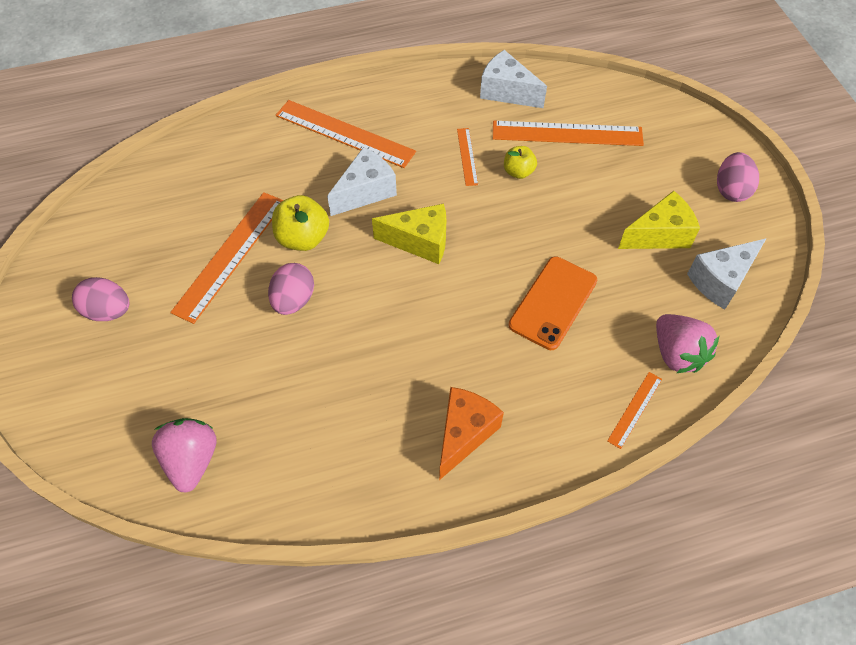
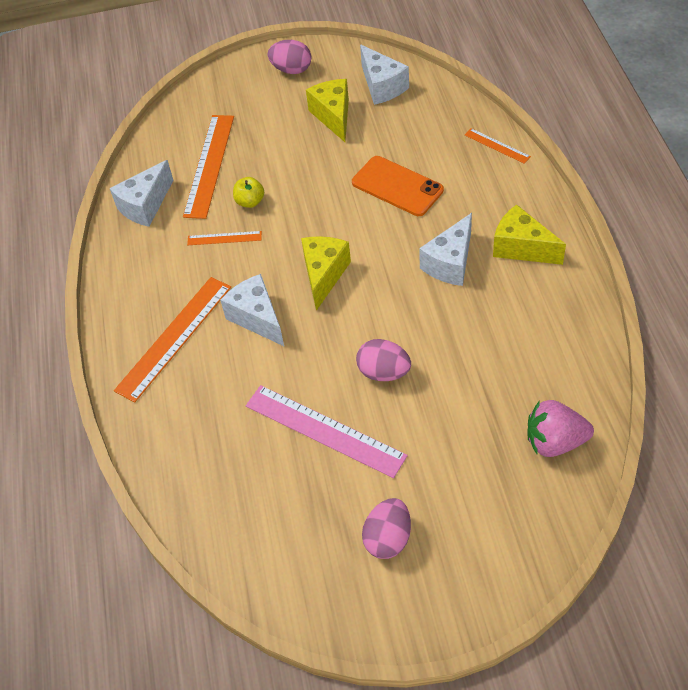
camera: 80 degrees left, 5 degrees down
orange ruler [170,192,284,324] -> pink ruler [246,385,408,478]
yellow apple [272,195,329,251] -> none
orange cheese [439,387,504,480] -> yellow cheese [493,205,566,265]
pink strawberry [656,314,719,373] -> none
none -> white cheese [419,213,472,286]

